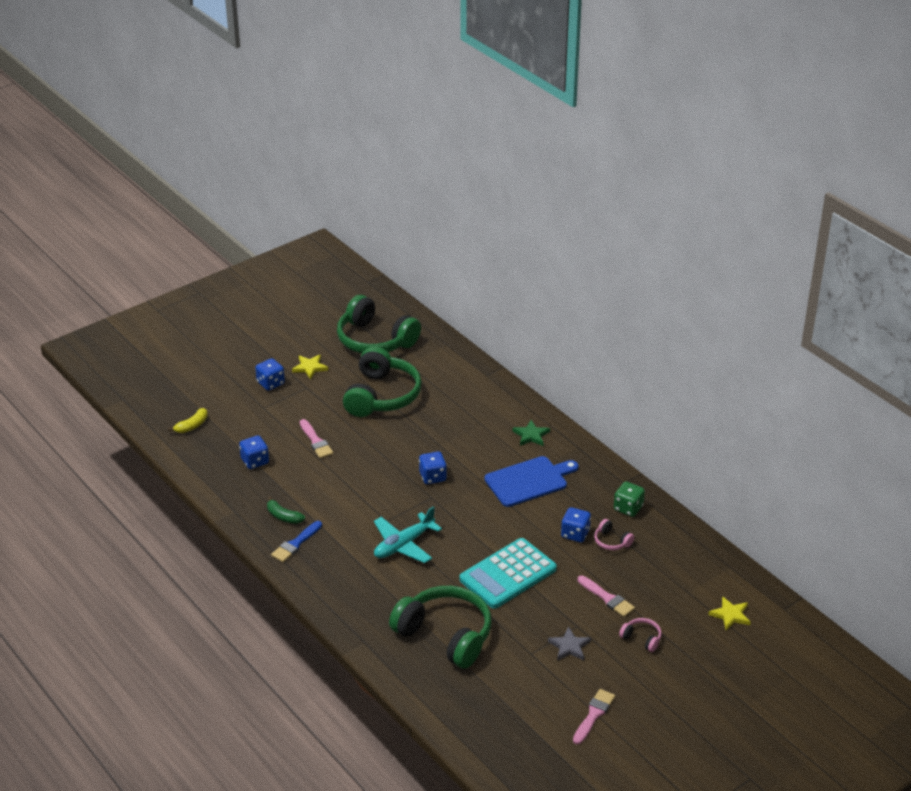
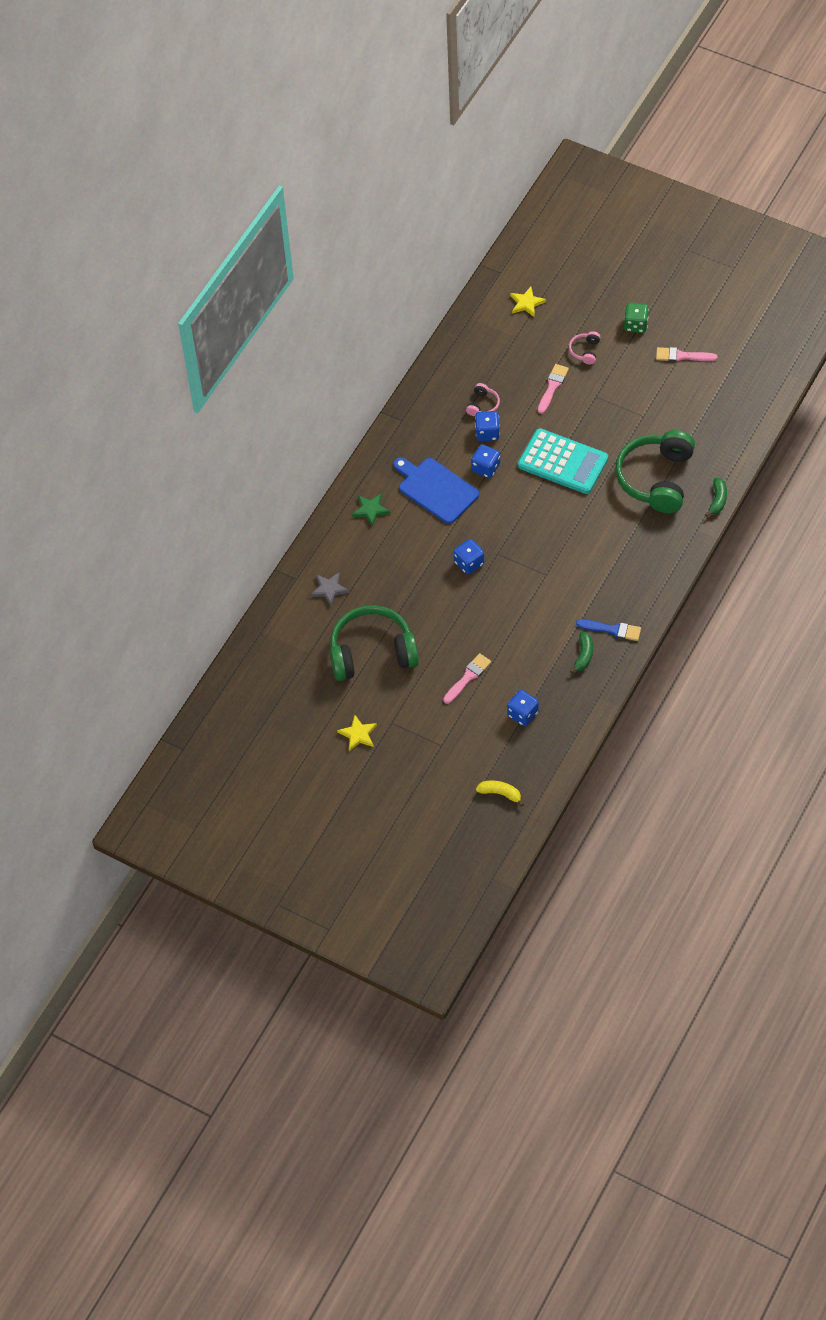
camera: 110 degrees left, 20 degrees up
blue dice [255,358,285,391] -> blue dice moved to [471,444,500,478]
green headphones [337,295,421,353] -> none
turquoise plane [374,506,442,563] -> none
grey star [548,627,591,661] -> grey star moved to [310,572,349,606]
green dice [614,481,645,517] -> green dice moved to [624,303,649,333]
none -> green banana [705,478,727,517]

